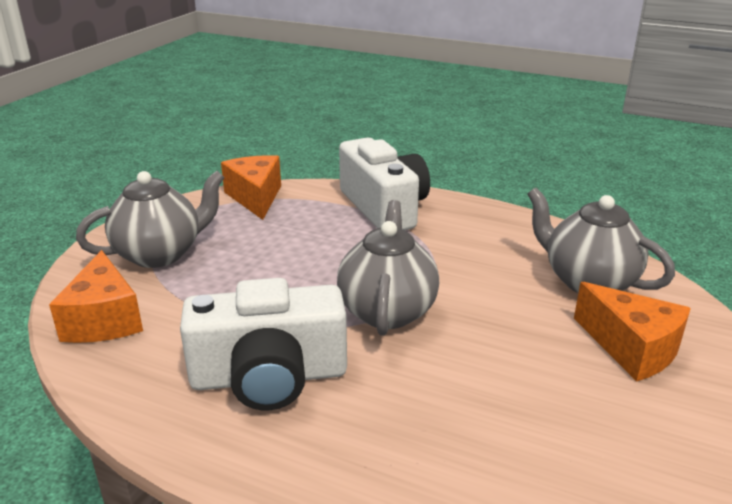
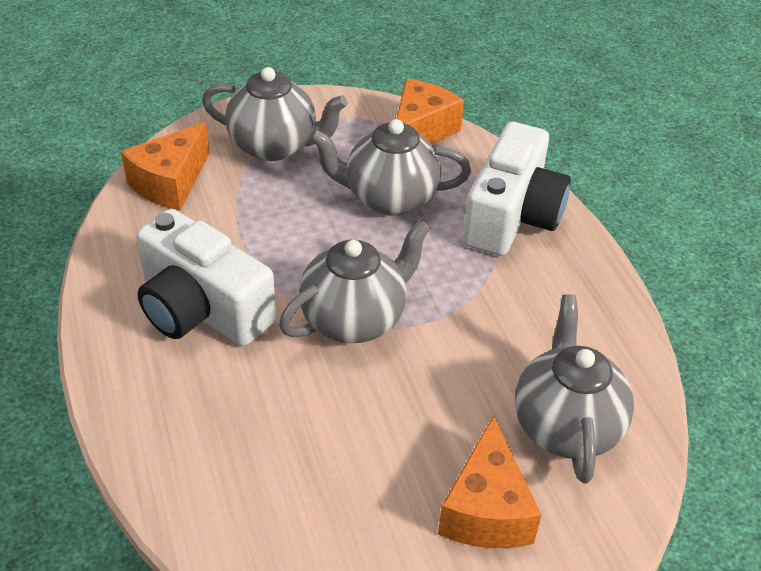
camera: 45 degrees right, 15 degrees up
none -> grey teapot [309,119,471,216]

